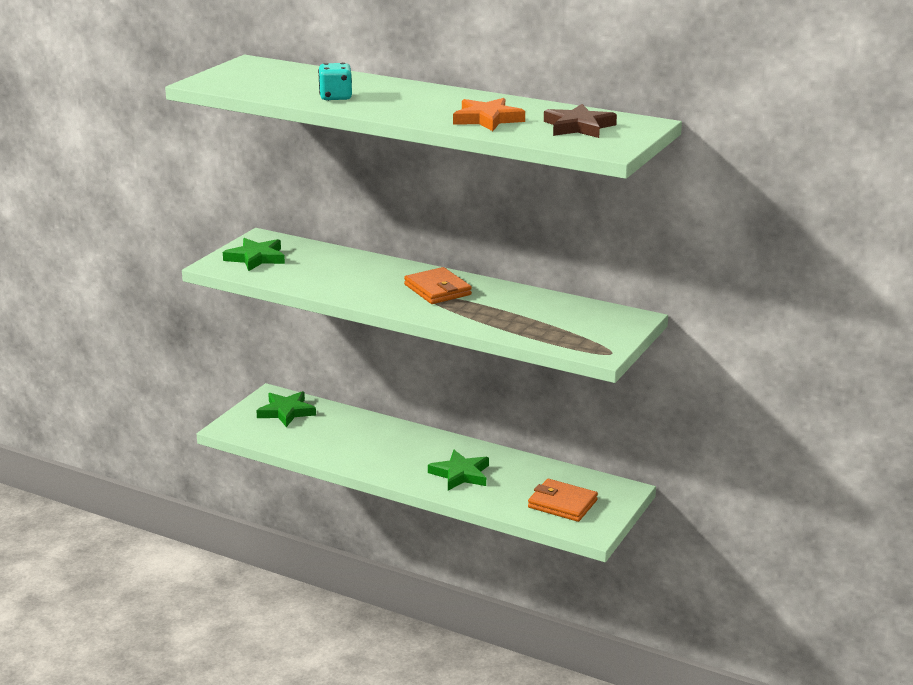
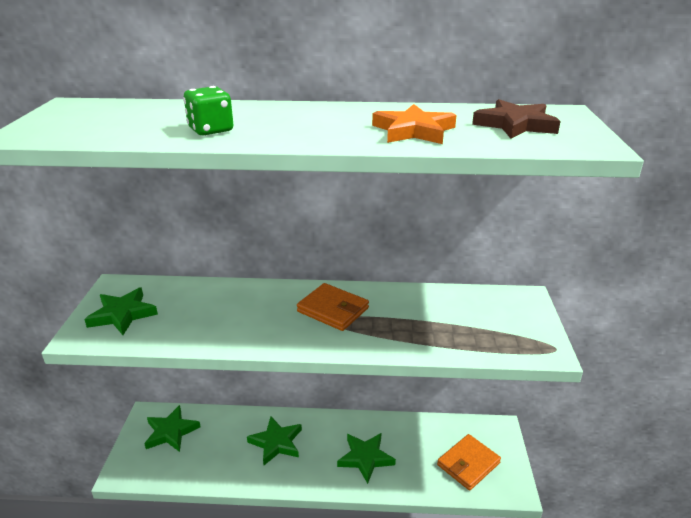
camera: 25 degrees left, 5 degrees up
turquoise dice [318,62,352,101] -> green dice [183,86,234,136]
orange wallet [528,479,598,522] -> orange wallet turned 45 degrees counterclockwise [437,434,501,491]
none -> green star [247,417,302,465]

